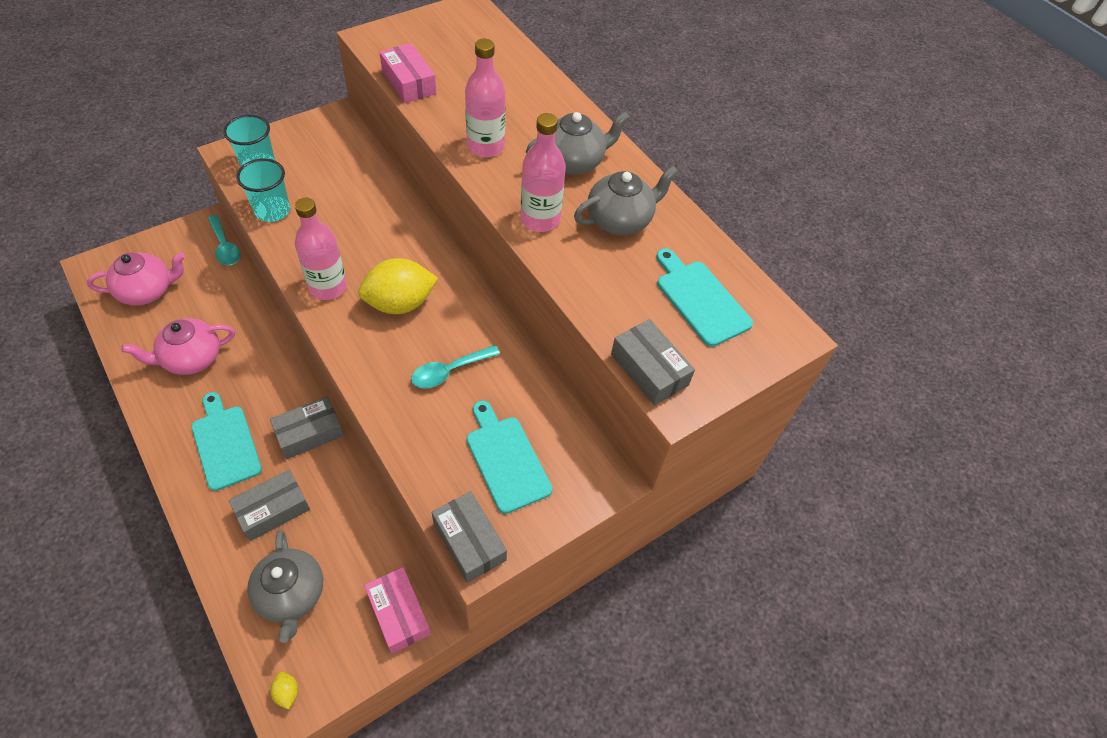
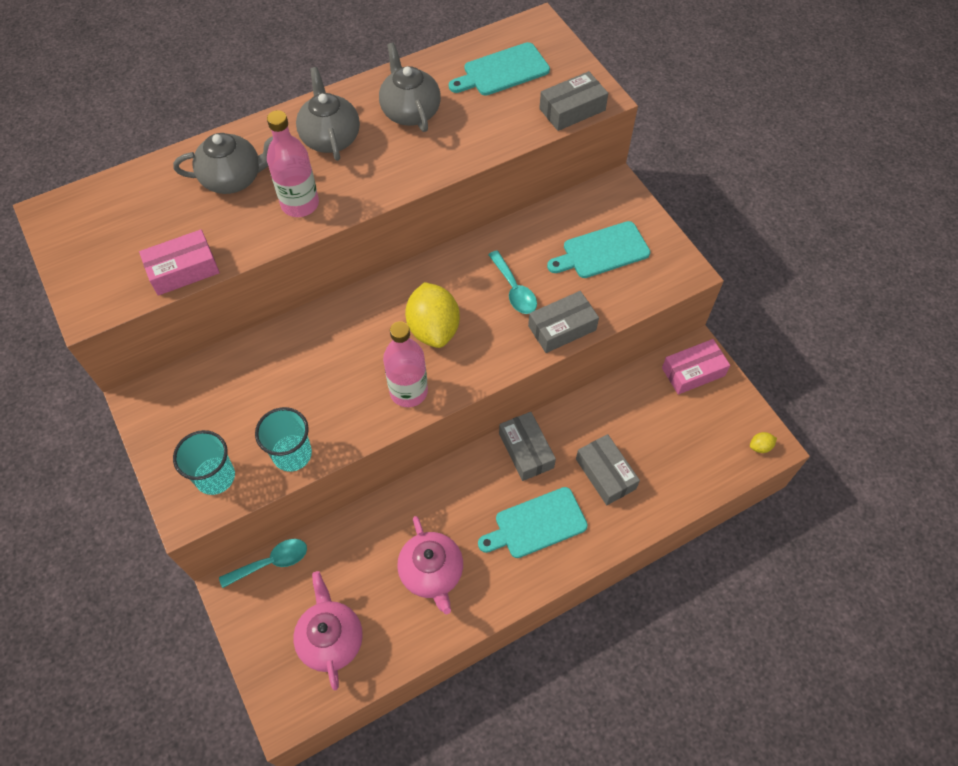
camera: 80 degrees left, 5 degrees up
grey teapot [247,530,323,643] -> grey teapot moved to [173,133,273,194]
grey box [432,491,507,583] -> grey box moved to [528,291,599,353]
pink bottle [521,113,566,232] -> none

